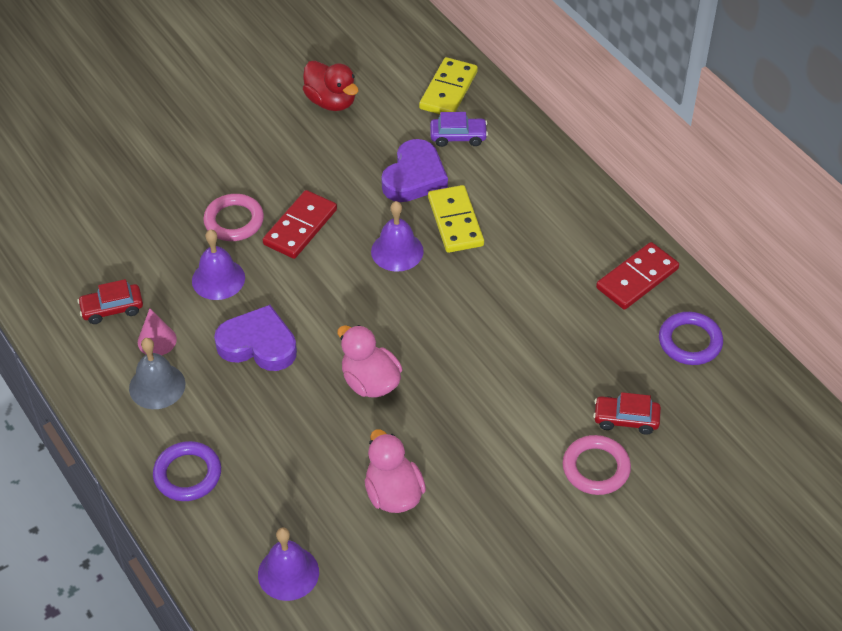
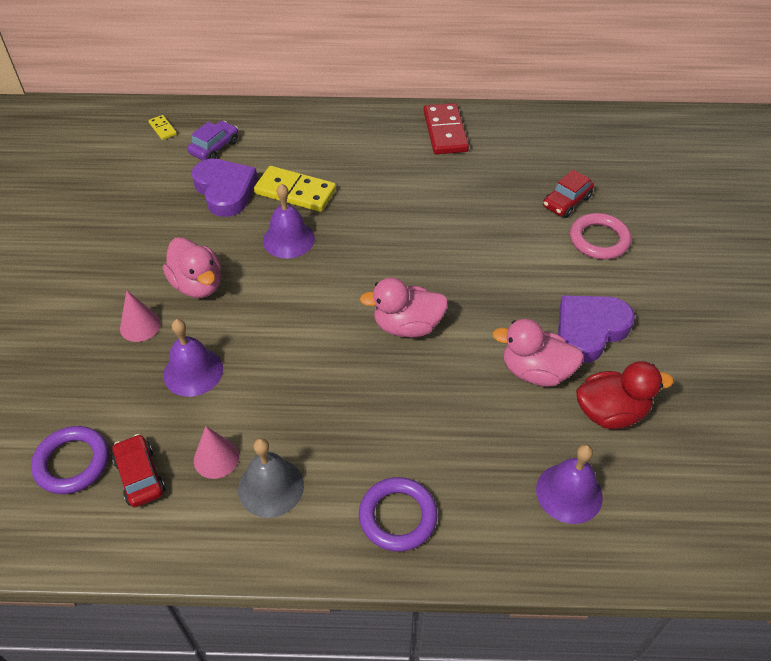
camera: 55 degrees left, 0 degrees up
red car [77,279,143,324] -> red car turned 135 degrees clockwise [112,434,165,507]
pink ring [203,194,264,241] -> pink cone [120,290,161,342]
purple heart [214,305,297,371] -> purple heart moved to [558,295,635,363]
red domino [263,190,337,259] -> pink duck [163,237,221,298]
red duck [303,61,359,111] -> red duck moved to [576,361,674,429]
yellow domino [419,57,478,114] -> yellow domino [148,115,177,140], size x0.48
purple ring [659,312,723,365] -> purple ring moved to [31,426,109,494]

